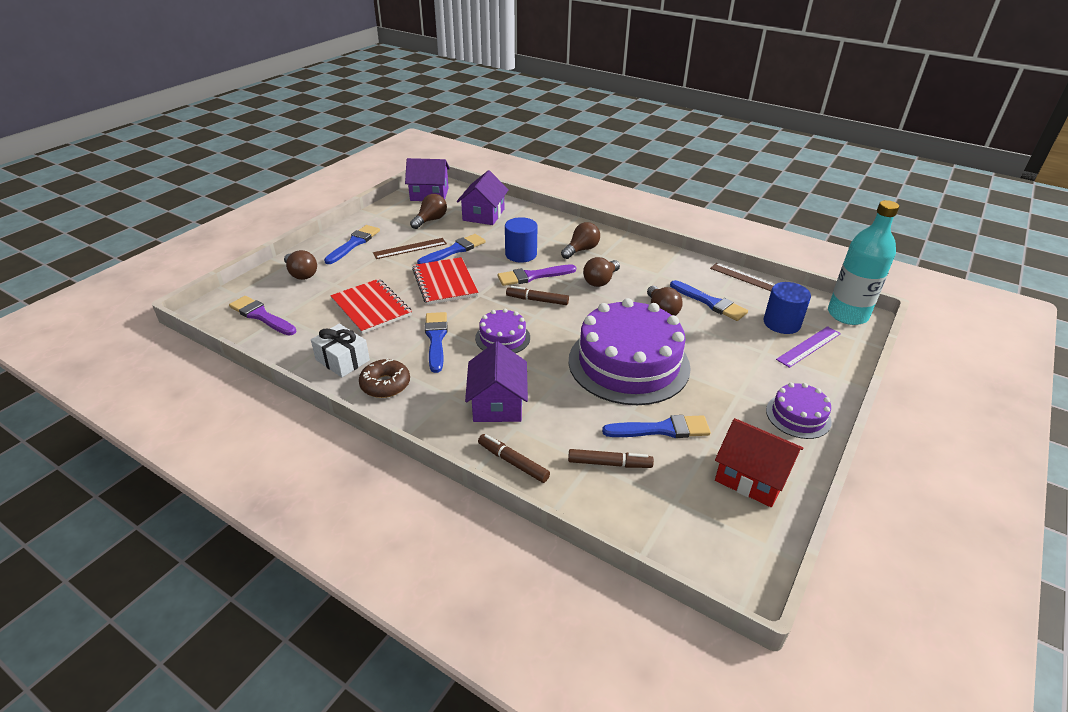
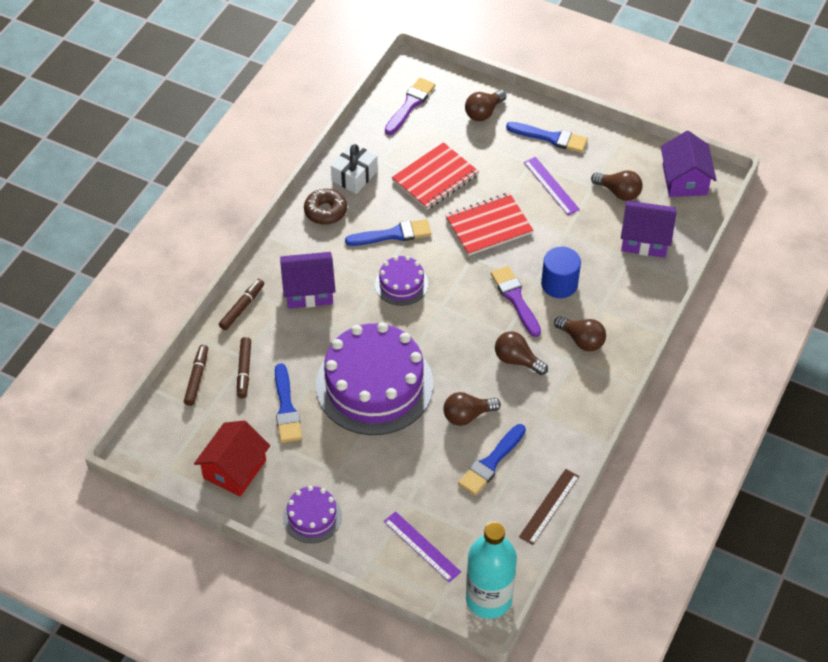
camera: 85 degrees right, 15 degrees up
brown ruler [373,238,447,259] -> purple ruler [524,157,580,215]
blue brush [417,234,486,264] -> none
brown marker [506,286,569,305] -> brown marker moved to [184,345,208,406]
blue cylinder [764,282,811,334] -> none

